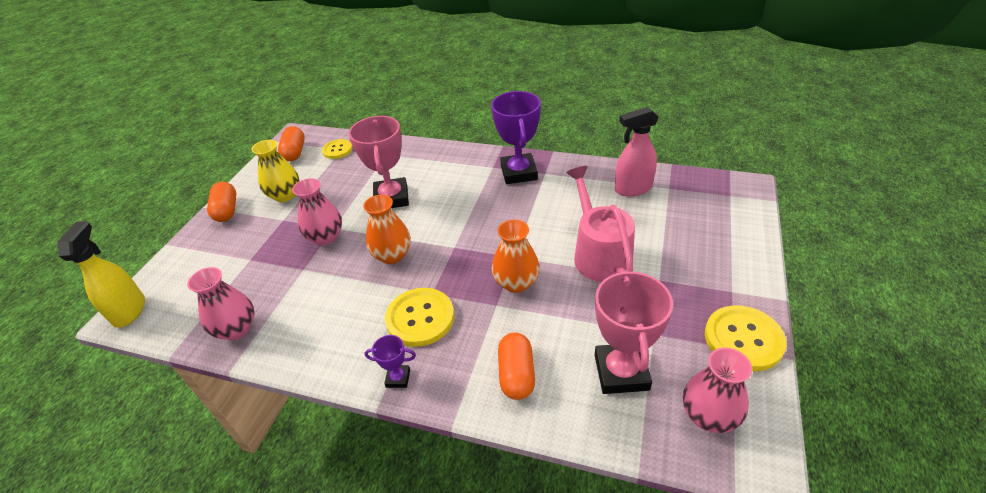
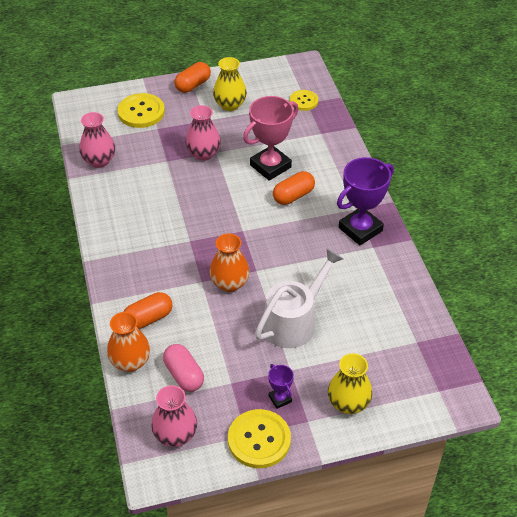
camera: 55 degrees right, 5 degrees up
yellow spray bottle [57,221,145,328] -> none
orange capsule [278,126,305,161] -> orange capsule moved to [273,171,315,205]
orange vase [363,195,411,264] -> orange vase moved to [107,312,150,372]
purple trophy [365,335,416,388] -> purple trophy moved to [268,364,294,409]
yellow button [385,288,454,347] -> yellow button moved to [117,93,165,128]
pink watering can [566,166,635,282] -> white watering can [255,249,343,348]
pink trophy [595,268,673,394] -> pink capsule [163,344,204,392]
pink spray bottle [615,107,659,197] -> none
none -> yellow vase [328,353,372,414]

